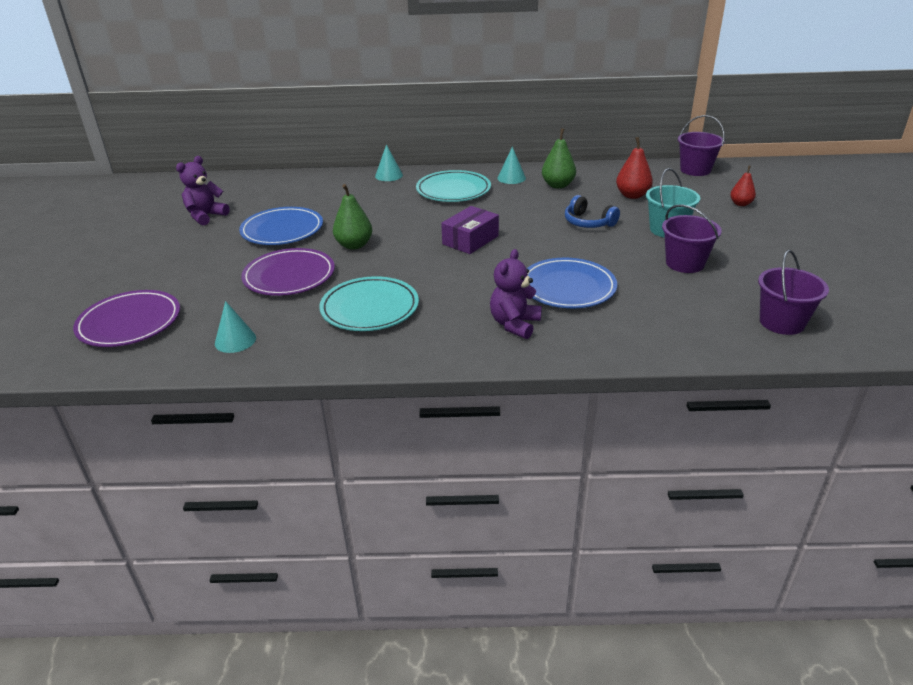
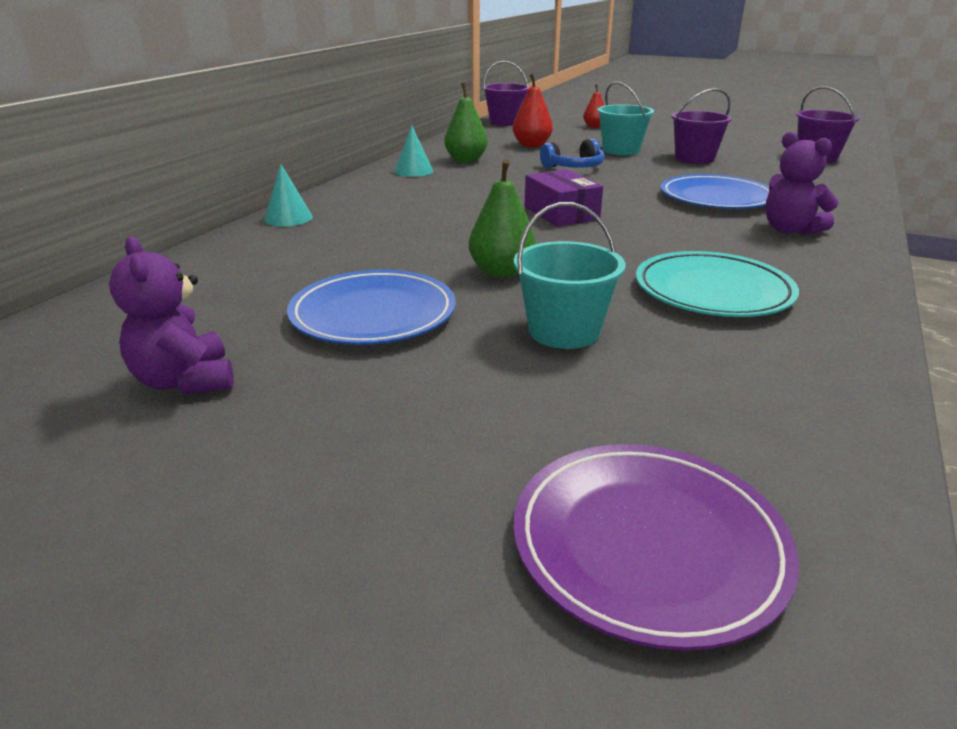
camera: 65 degrees left, 5 degrees down
turquoise cone [215,301,256,353] -> none
purple plate [241,248,335,296] -> turquoise bucket [514,202,626,349]
turquoise plate [416,170,491,202] -> none

